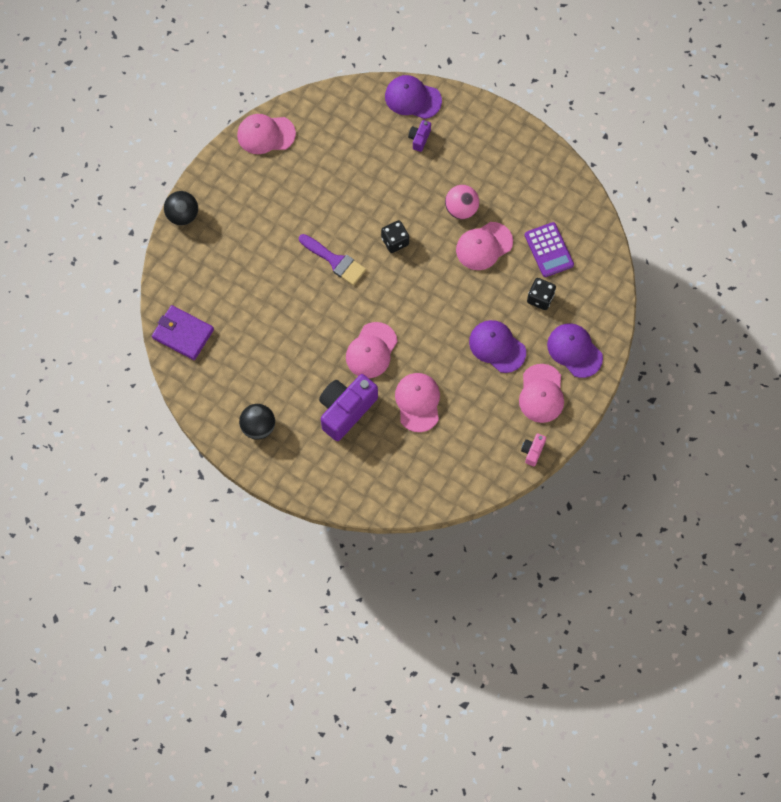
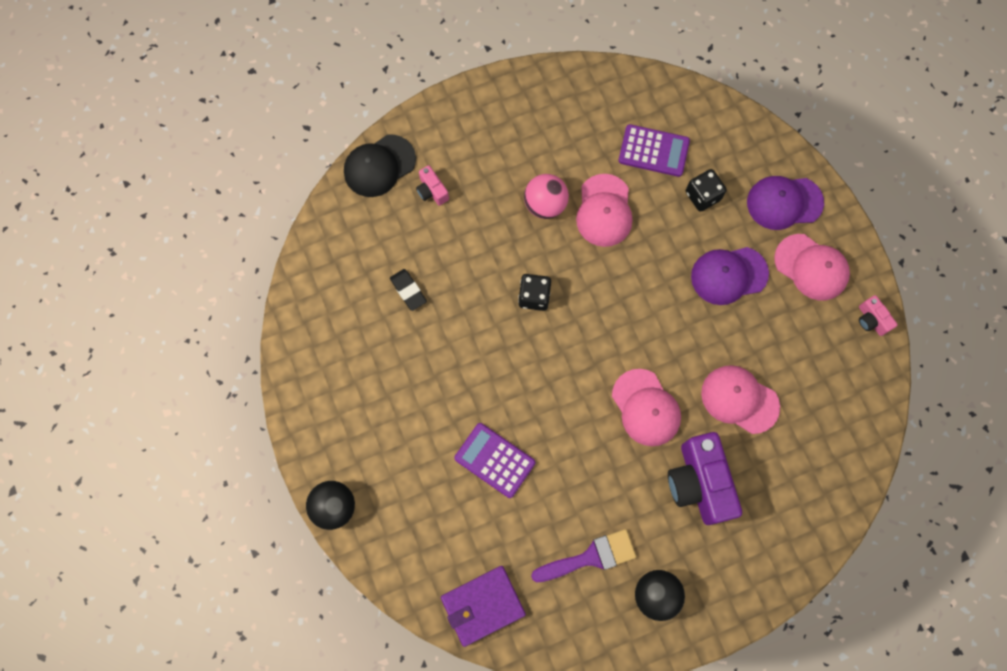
camera: 55 degrees left, 5 degrees up
pink cap [237,114,296,154] -> none
purple brush [299,234,366,285] -> purple brush moved to [531,529,637,582]
purple cap [385,75,442,119] -> black cap [344,135,416,197]
purple camera [408,120,431,152] -> pink camera [416,165,449,206]
none -> black eraser [390,269,427,311]
none -> purple calculator [454,423,535,498]

